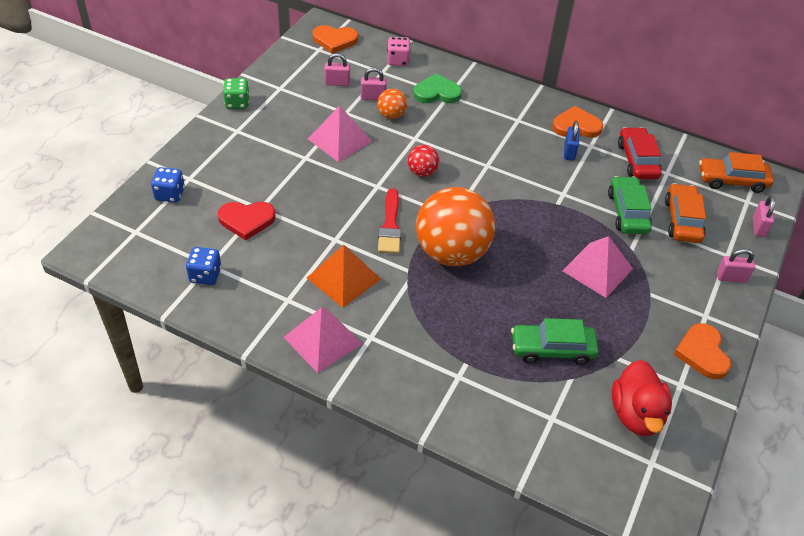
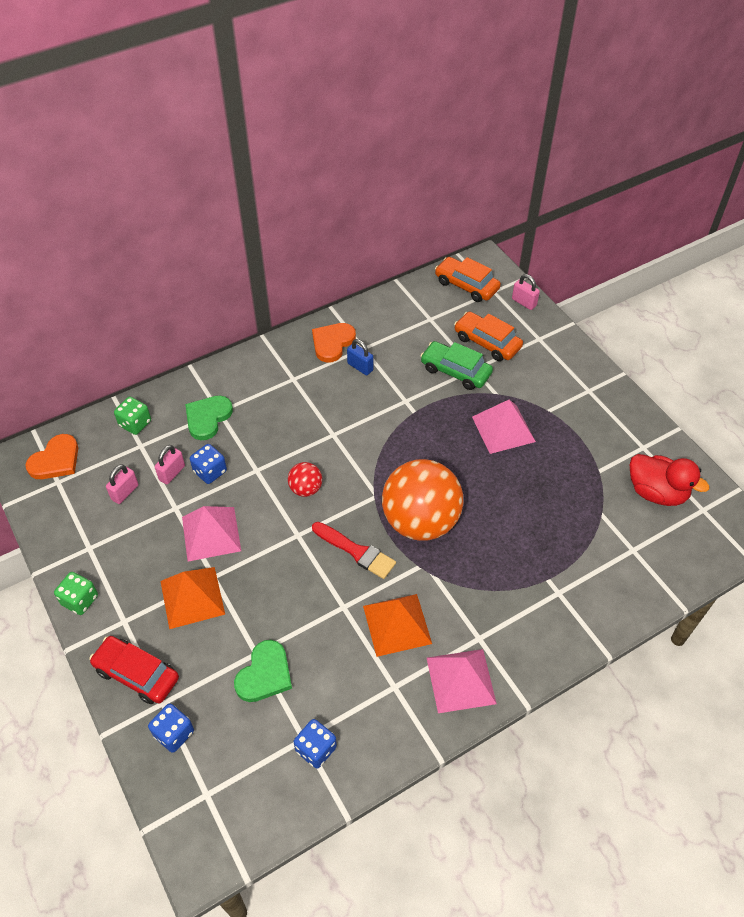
camera: 55 degrees left, 5 degrees up
red heart [218,202,276,240] -> green heart [234,640,292,702]
orange ball [377,89,407,119] -> blue dice [190,444,227,484]
pink dice [387,37,410,66] -> green dice [114,397,151,435]
green car [511,318,599,365] -> none
red car [618,127,662,179] -> red car moved to [89,636,179,704]
orange heart [674,323,731,379] -> none
orange car [699,152,774,193] -> orange car turned 90 degrees clockwise [435,257,501,302]
pink padlock [717,249,755,283] -> none
none -> orange pyramid [161,567,225,629]

